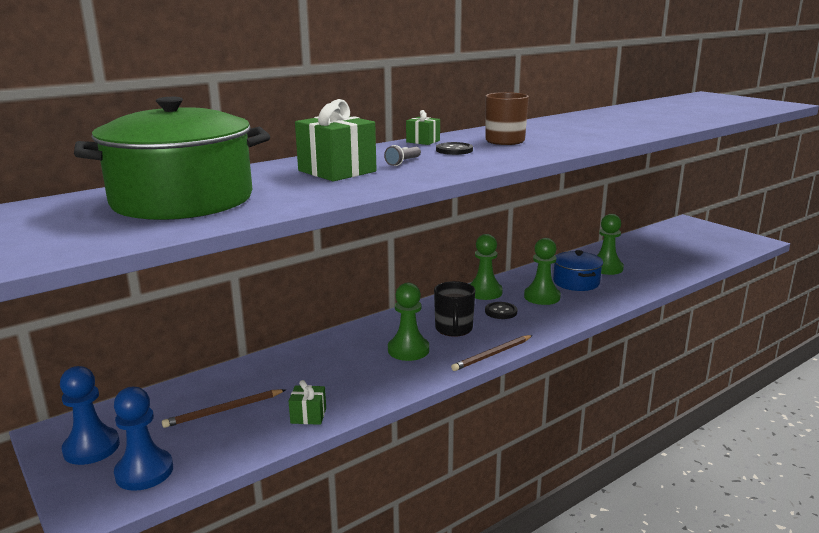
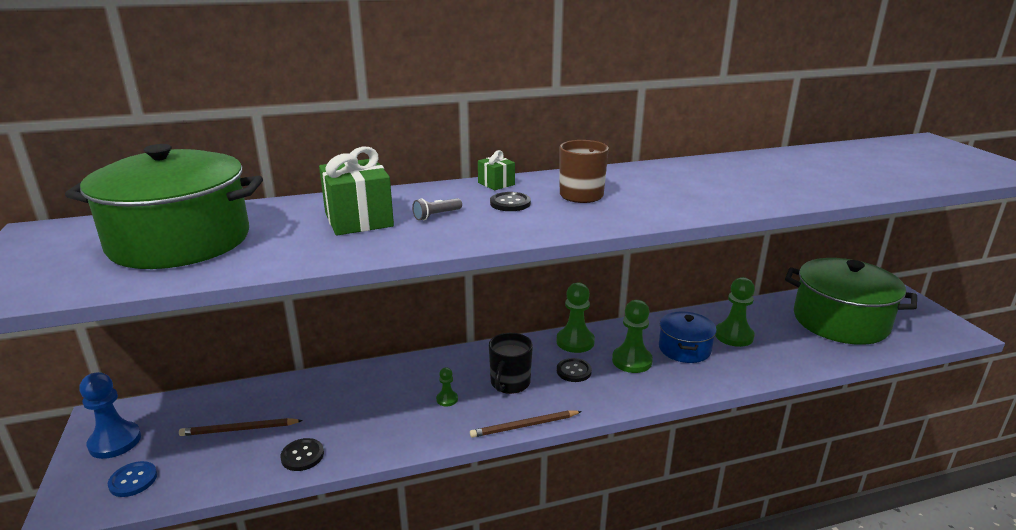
camera: 20 degrees right, 5 degrees up
blue pawn [114,387,173,491] -> blue button [108,461,157,497]
green gift [289,380,326,425] -> black button [280,438,324,471]
green pawn [388,283,429,361] -> green pawn [436,367,458,406], size x0.50
none -> green pot [785,258,917,345]

